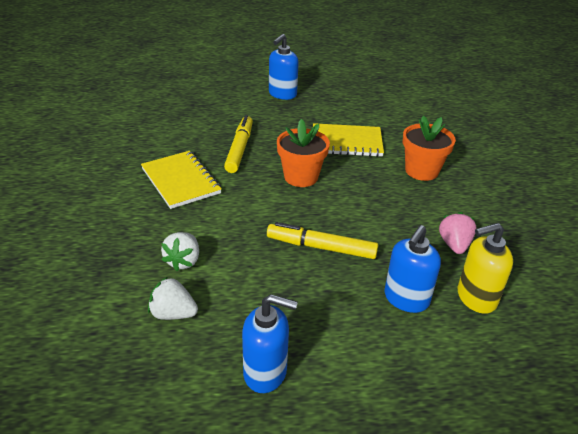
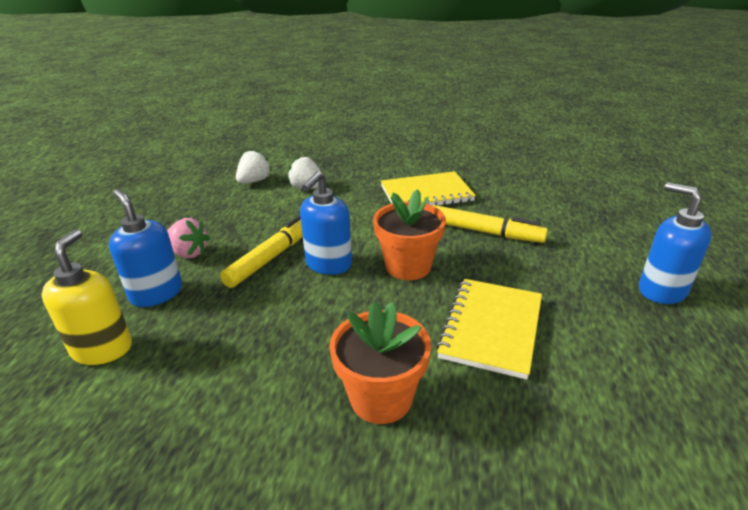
camera: 110 degrees right, 5 degrees down
blue soap dispenser [242,294,298,393] -> blue soap dispenser moved to [300,171,352,275]
pink strawberry [439,212,476,254] -> pink strawberry moved to [167,218,210,258]

